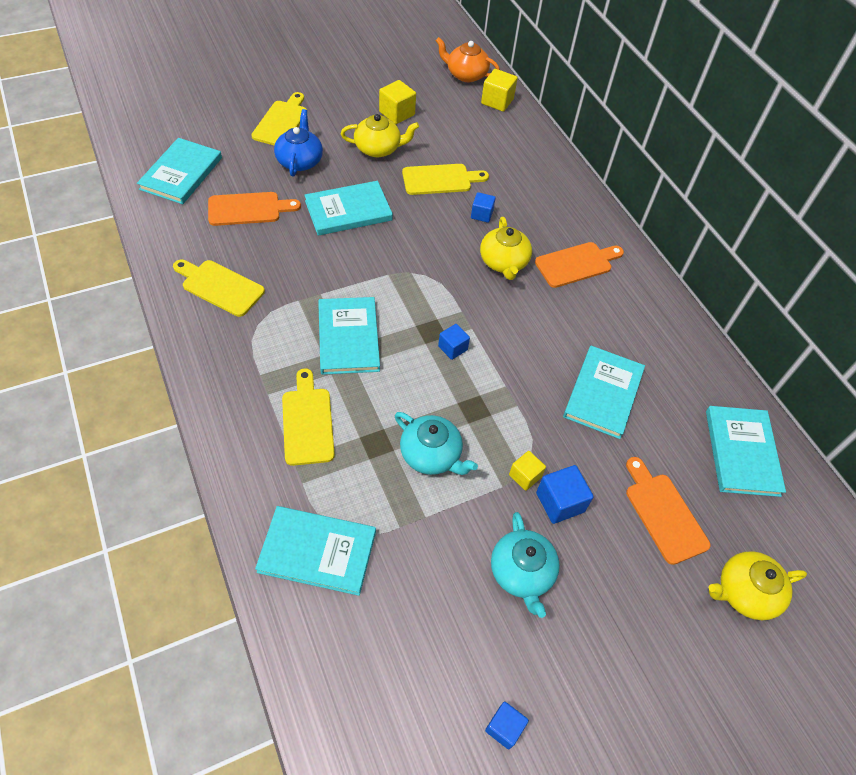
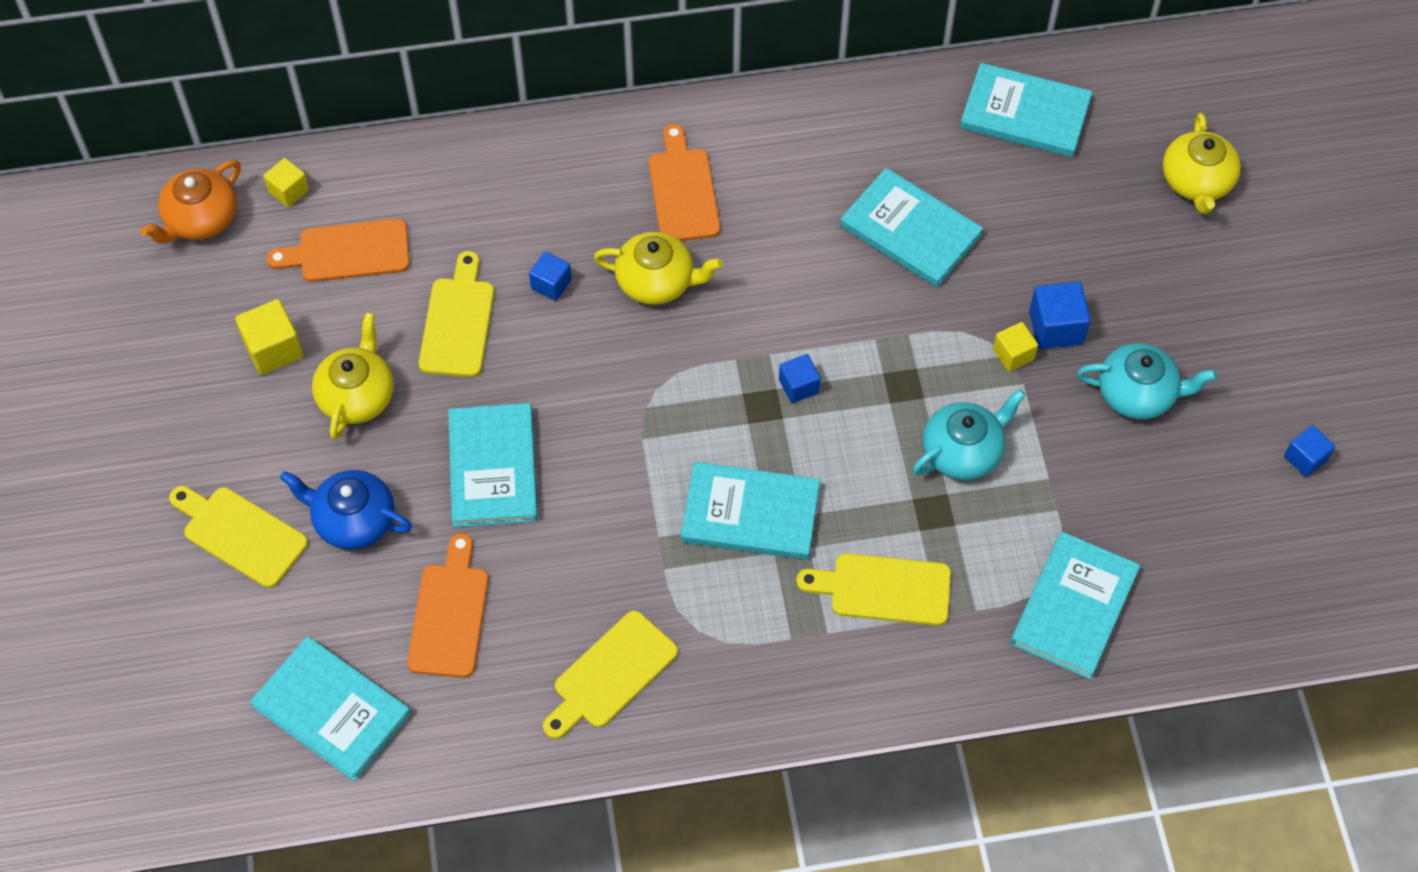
camera: 70 degrees left, 5 degrees up
yellow cube [481,69,518,112] -> yellow cube [264,158,309,207], size x0.66
orange cutting board [626,457,711,565] -> orange cutting board moved to [266,219,410,282]

